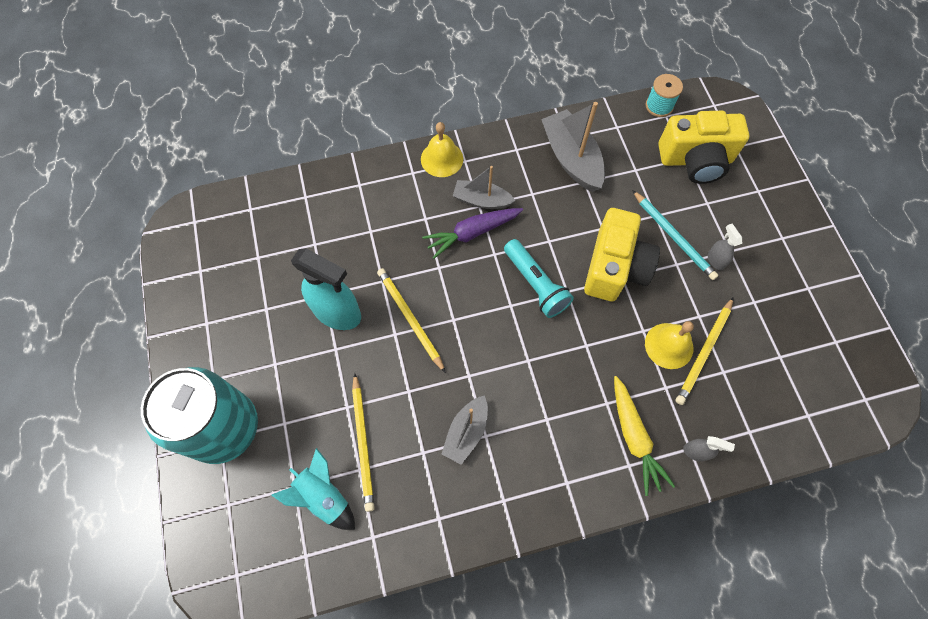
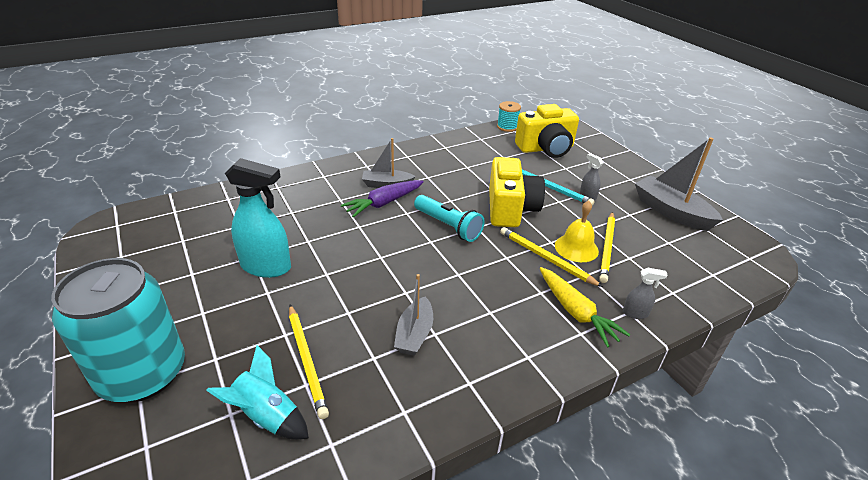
camera: 15 degrees left, 30 degrees down
yellow pencil [377,268,446,373] -> yellow pencil moved to [500,227,603,287]
yellow bell [421,122,463,177] -> none
grey boat [541,102,605,192] -> grey boat moved to [635,137,723,231]

